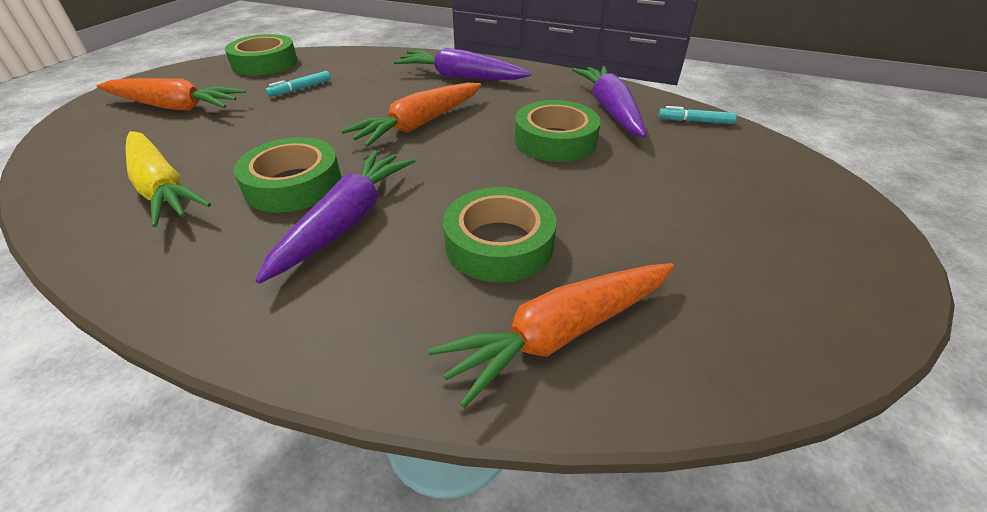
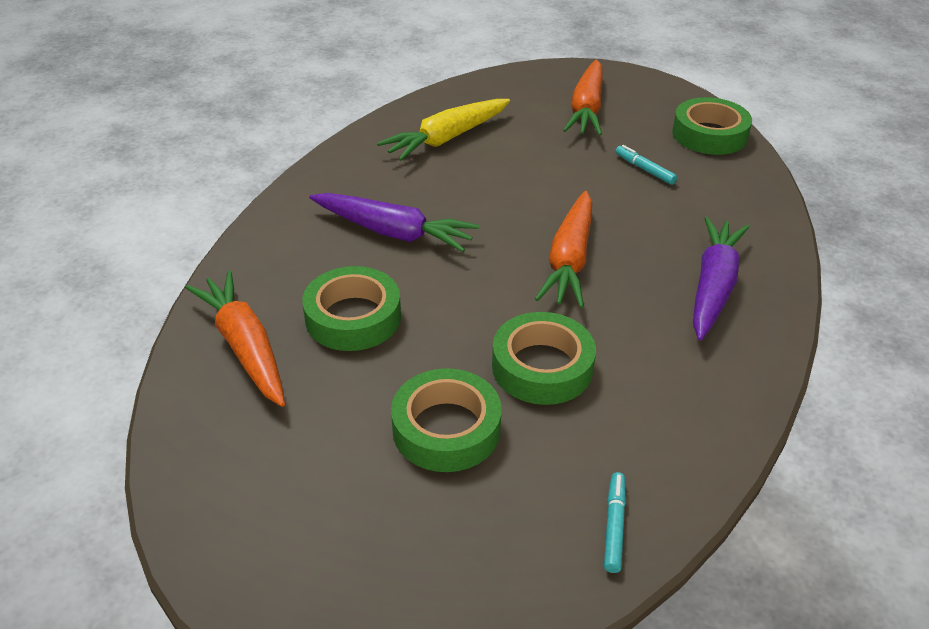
camera: 90 degrees right, 0 degrees up
green tape [234,137,341,213] -> green tape moved to [391,368,502,472]
orange carrot [341,83,481,147] -> orange carrot turned 120 degrees counterclockwise [535,191,592,308]
purple carrot [572,66,646,138] -> none

